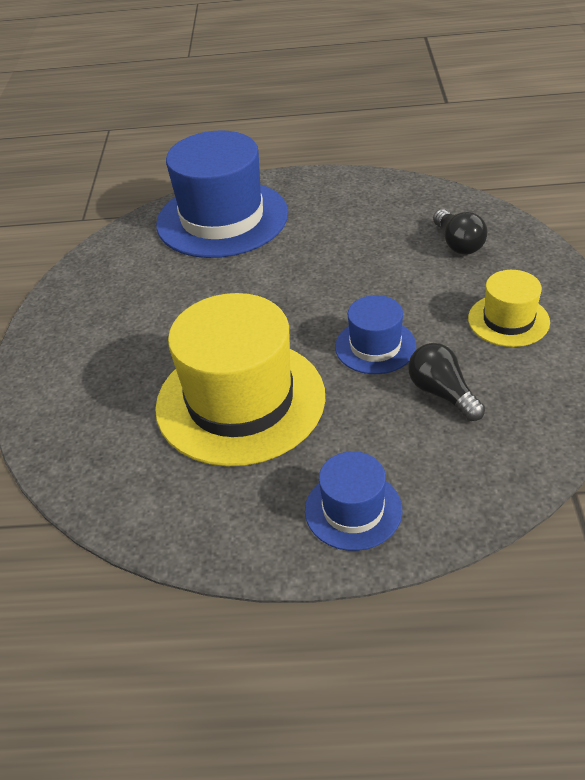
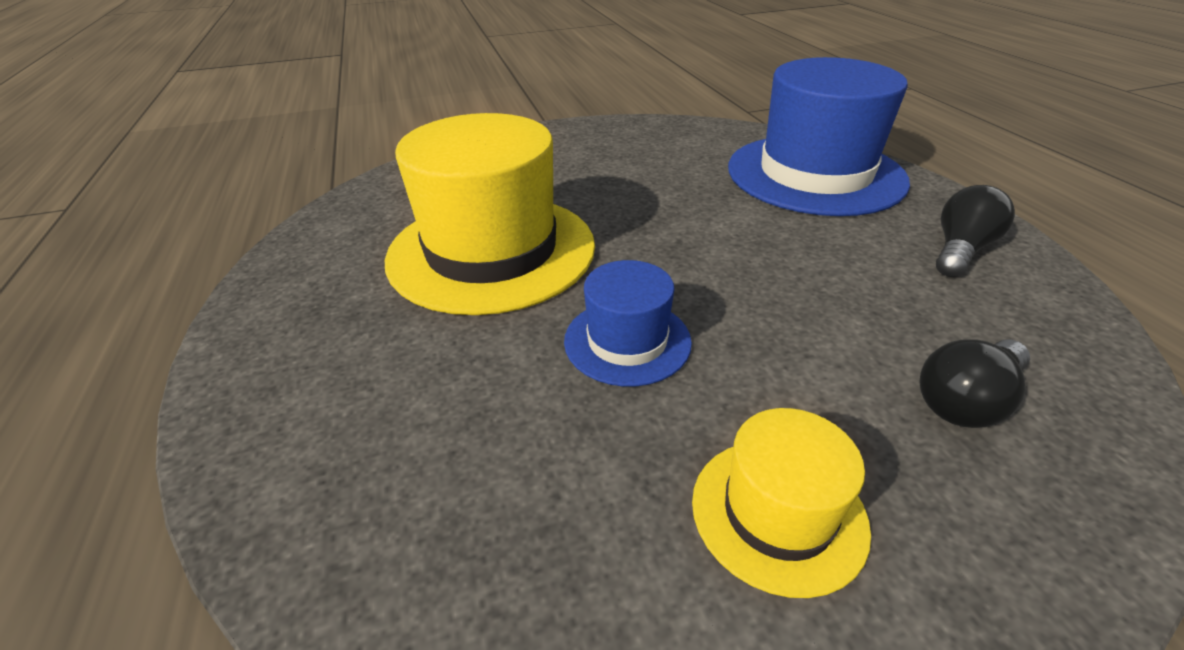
camera: 70 degrees right, 5 degrees down
blue hat [305,451,402,551] -> none
black light bulb [408,343,485,421] -> black light bulb moved to [936,185,1015,277]

